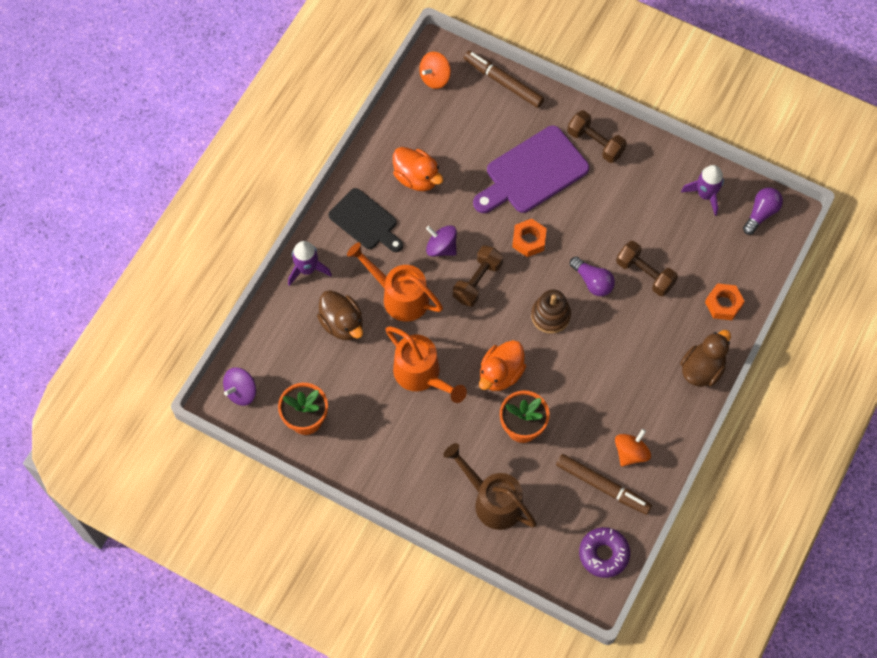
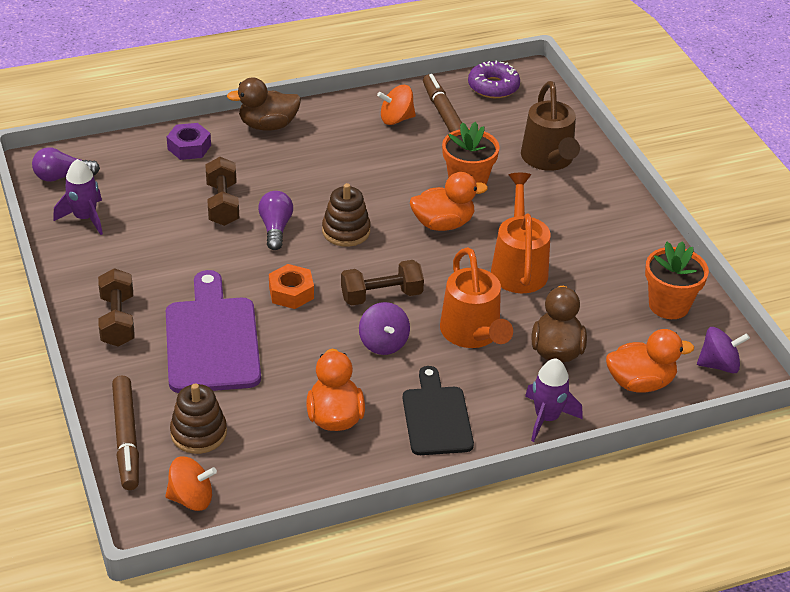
camera: 140 degrees left, 25 degrees down
purple cutting board [473,125,589,213] -> purple cutting board turned 105 degrees counterclockwise [166,270,261,393]
orange nut [705,283,745,320] -> purple nut [167,123,211,160]
none -> brown stacking toy [170,383,227,454]
none -> orange duck [606,329,694,392]

